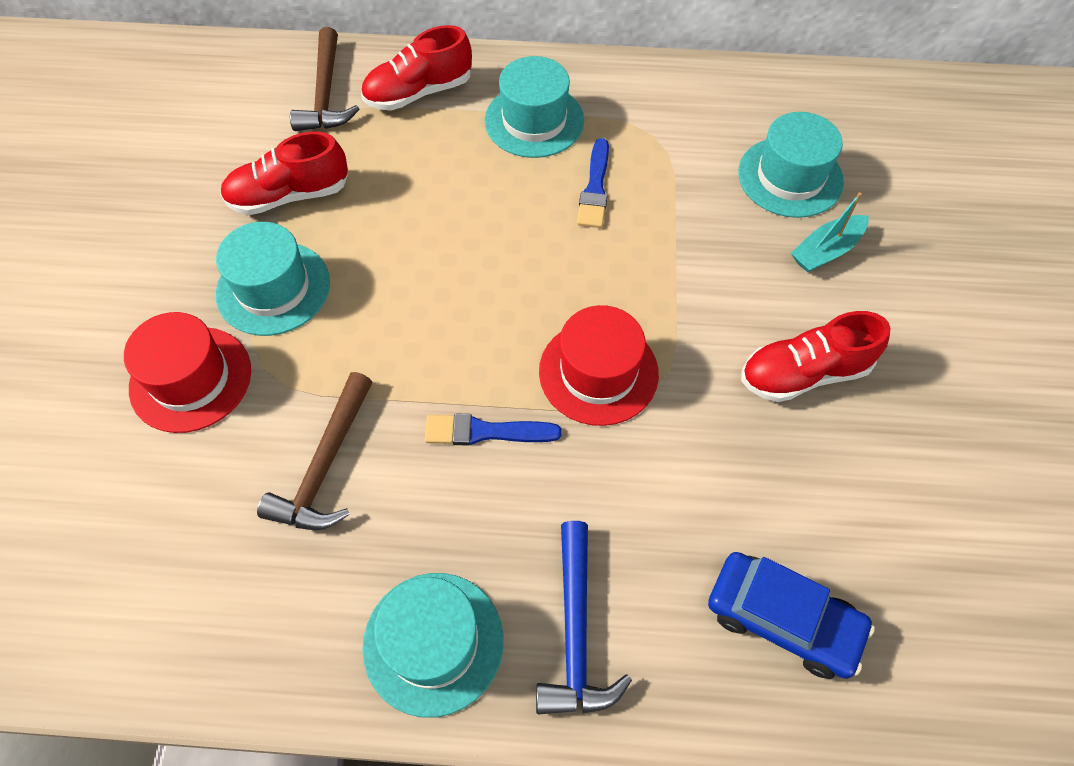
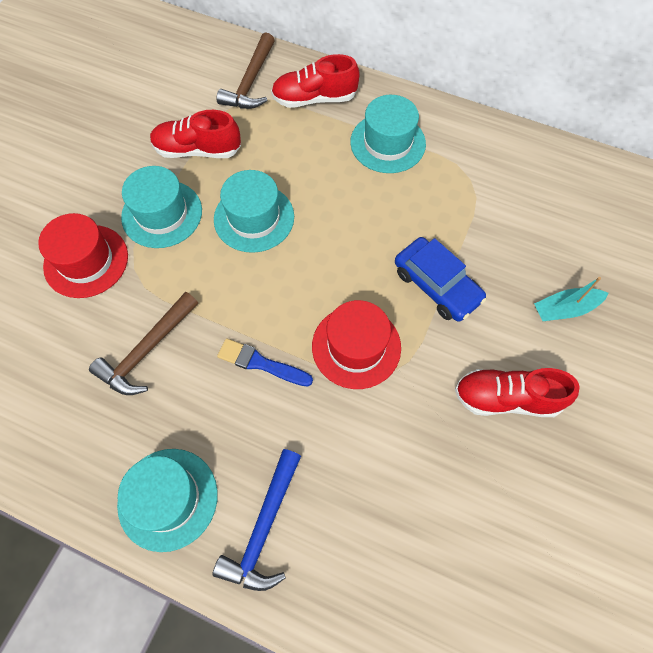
camera: 20 degrees right, 5 degrees up
blue brush [577,138,609,228] -> none
blue car [708,552,875,679] -> blue car moved to [395,237,487,322]
turquoise hat [738,112,844,218] -> turquoise hat moved to [214,170,294,253]

